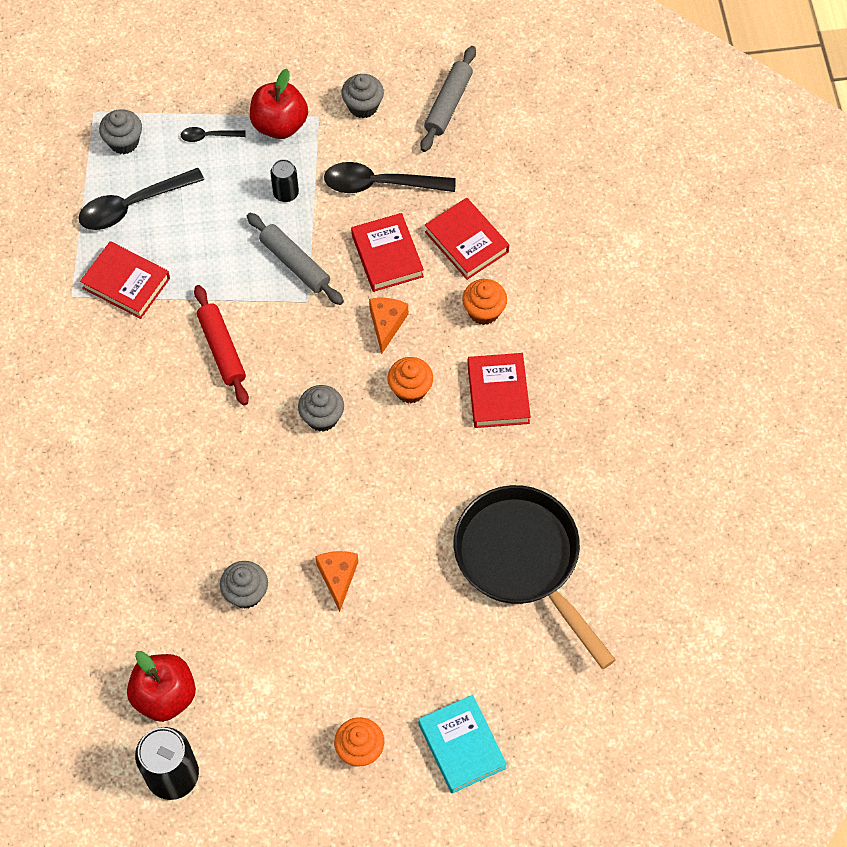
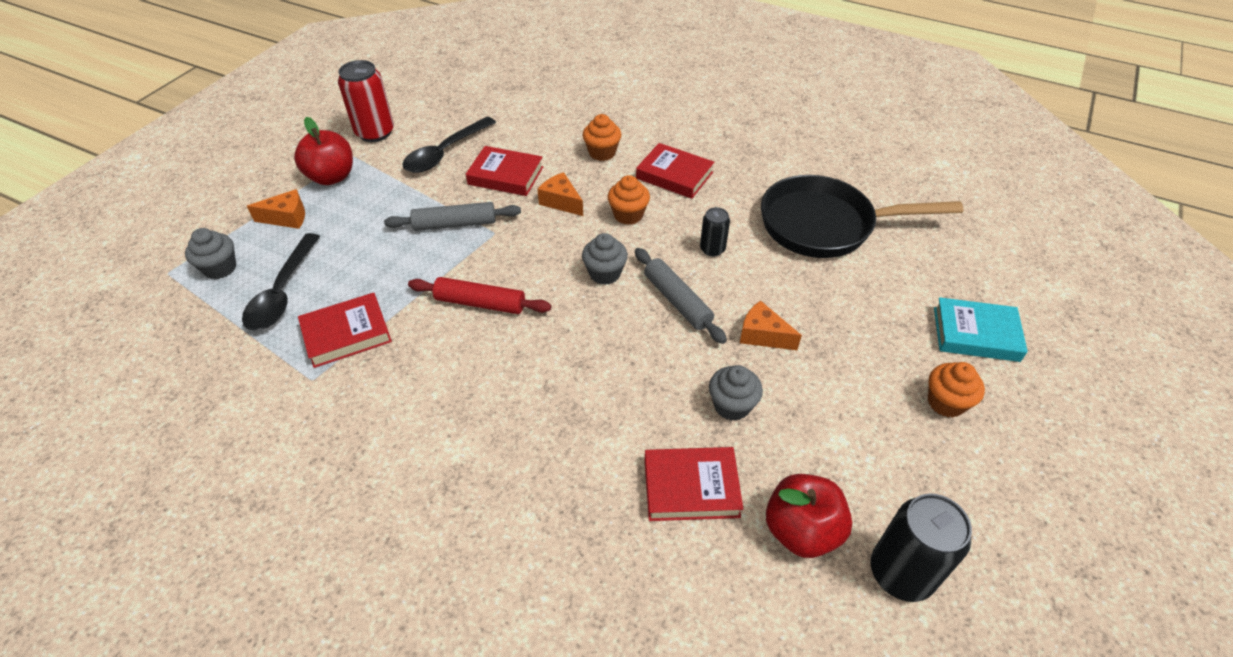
camera: 55 degrees left, 15 degrees down
black spoon [181,127,246,142] -> orange cheese [247,189,305,229]
black can [270,159,299,202] -> black can moved to [700,207,730,257]
grey cupcake [341,74,384,118] -> red can [338,60,394,142]
grey rolling pin [421,46,476,152] -> grey rolling pin moved to [635,248,727,344]
red book [425,198,509,280] -> red book moved to [645,447,743,521]

